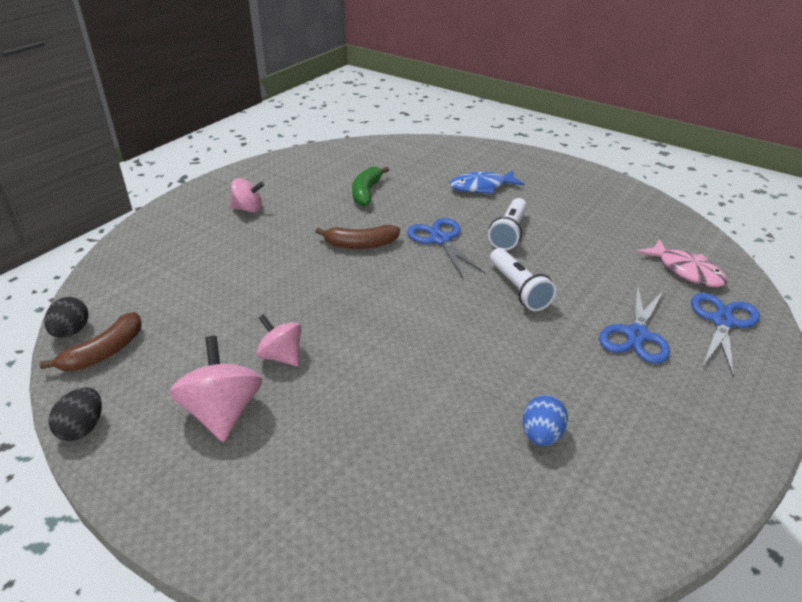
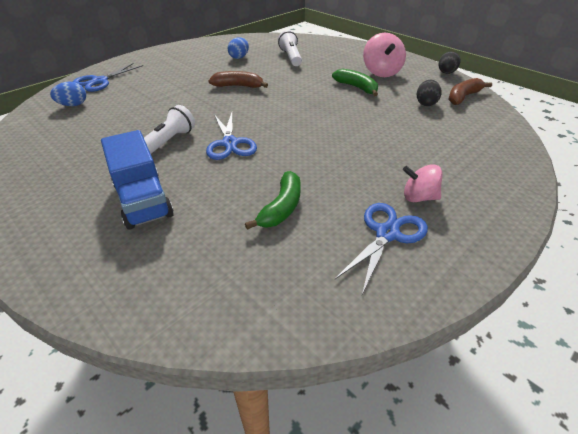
camera: 170 degrees left, 5 degrees up
black egg [44,297,88,338] -> black egg moved to [417,80,441,106]
pink spinning top [256,314,301,366] -> green banana [332,68,378,96]
brown banana [315,225,400,249] -> brown banana moved to [209,71,268,88]
blue fish [450,170,524,194] -> blue truck [101,130,174,230]
white flashlight [490,248,556,311] -> white flashlight moved to [278,30,302,66]
blue scissors [599,284,670,364] -> blue scissors moved to [335,203,428,294]
pink fish [637,239,727,287] -> blue egg [50,82,86,106]

